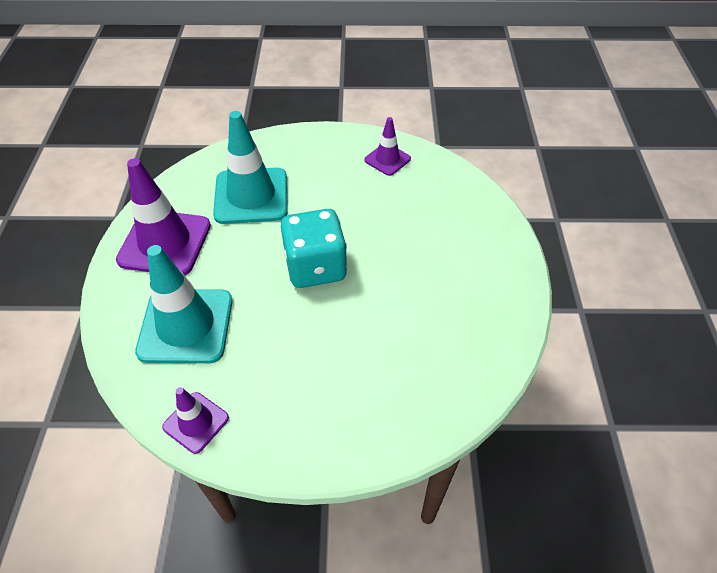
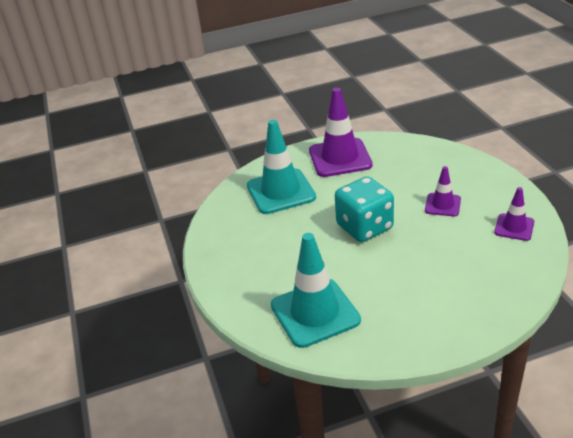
camera: 75 degrees right, 15 degrees down
purple traffic cone [162,387,229,454] -> purple traffic cone moved to [425,166,461,217]
turquoise traffic cone [213,111,288,224] -> turquoise traffic cone moved to [271,233,361,348]

